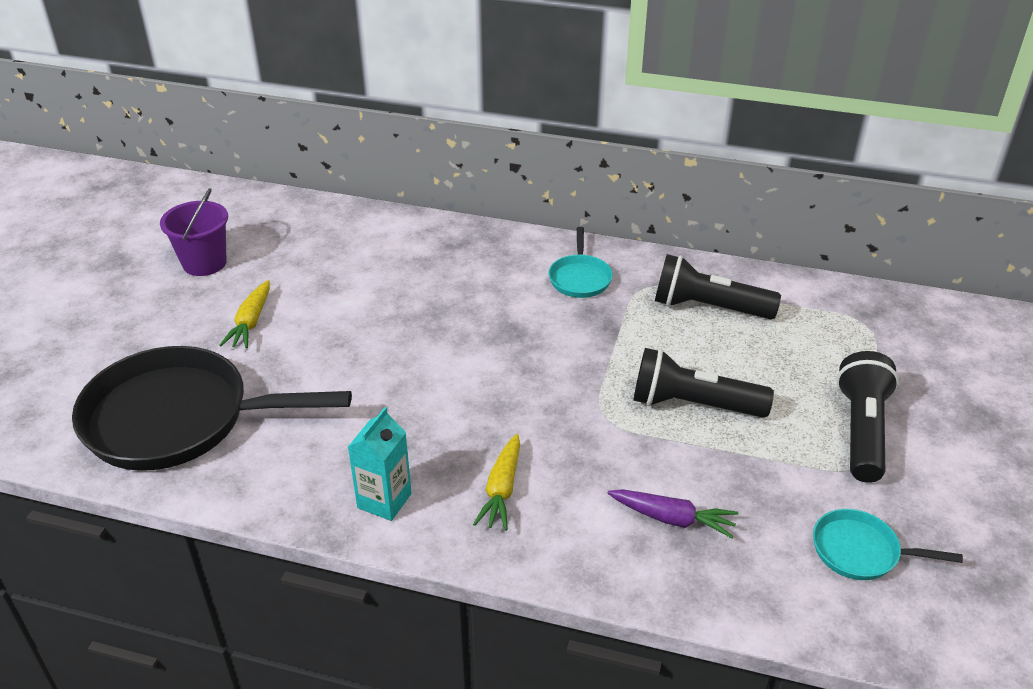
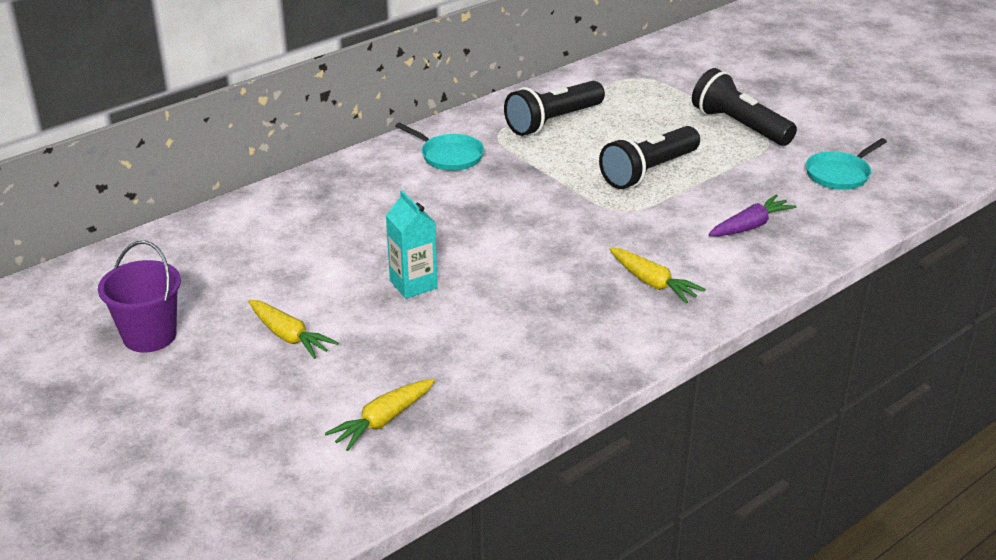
camera: 55 degrees left, 5 degrees down
black pan [72,346,352,471] -> yellow carrot [325,379,435,451]
turquoise carton [348,407,412,521] -> turquoise carton moved to [386,191,438,299]

